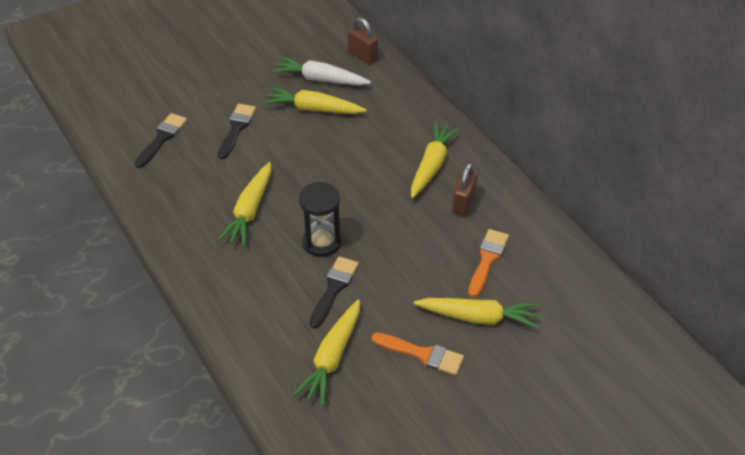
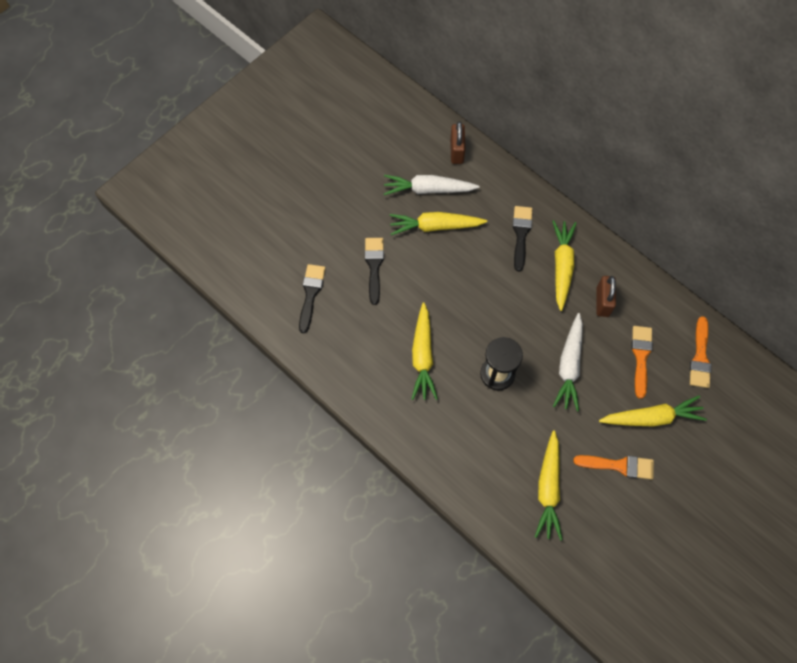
camera: 15 degrees left, 20 degrees up
black brush [310,256,359,328] -> black brush moved to [512,206,533,272]
brown padlock [348,18,378,65] -> brown padlock turned 60 degrees clockwise [450,121,466,164]
none -> white carrot [553,313,583,412]
none -> orange brush [690,316,712,388]

